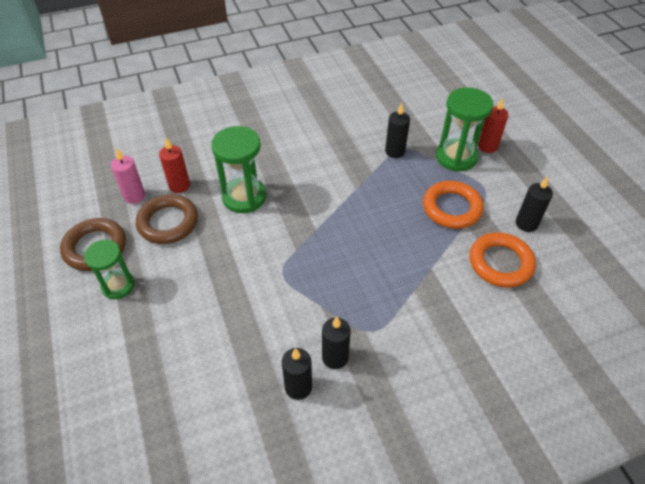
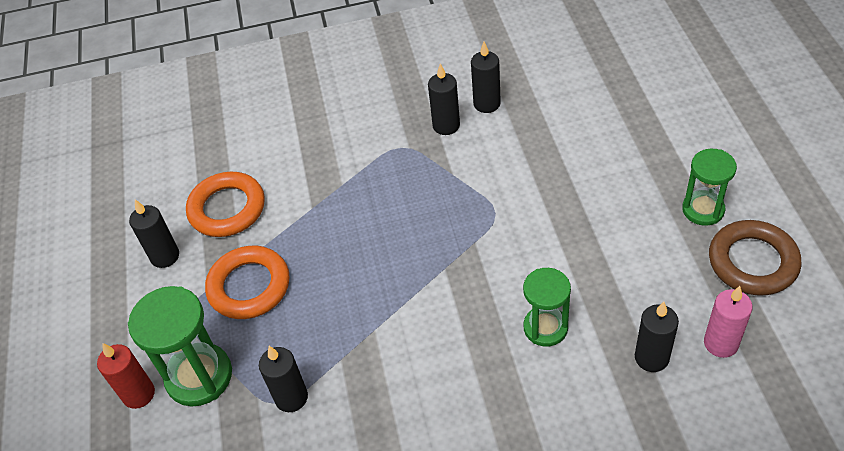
camera: 165 degrees left, 0 degrees up
brown ring [136,194,198,244] -> none
red candle [159,138,190,193] -> black candle [635,302,679,372]
green hourglass [211,126,266,213] -> green hourglass [523,268,571,347], size x0.66

